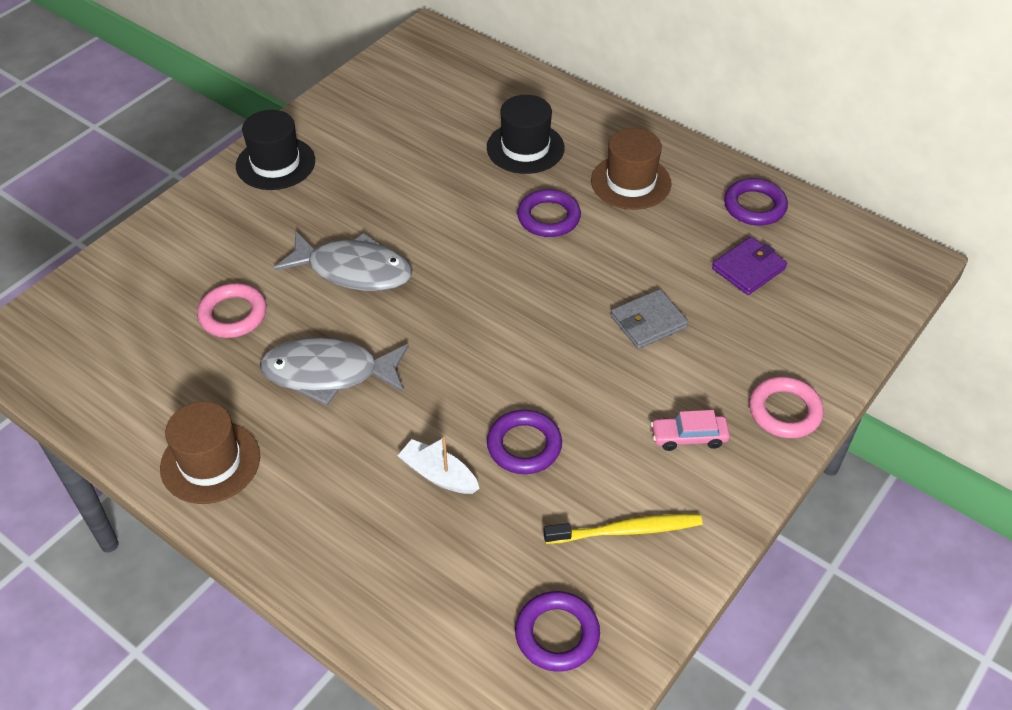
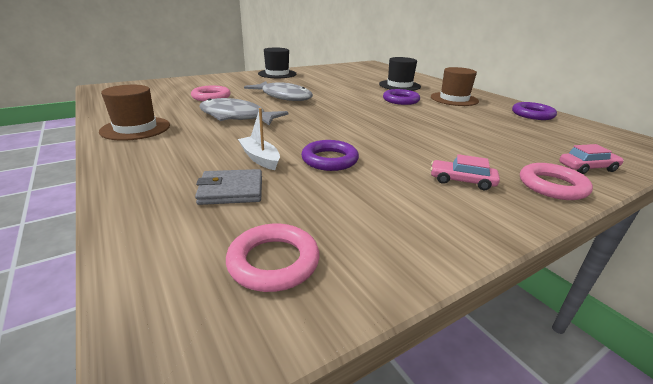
camera: 20 degrees right, 20 degrees down
purple ring [515,591,600,672] -> pink ring [226,224,320,292]
yellow toothbrush [544,514,702,544] -> none
grey wallet [611,289,688,349] -> grey wallet moved to [195,169,262,205]
purple wallet [712,237,787,295] -> none
none -> pink car [559,144,624,174]

